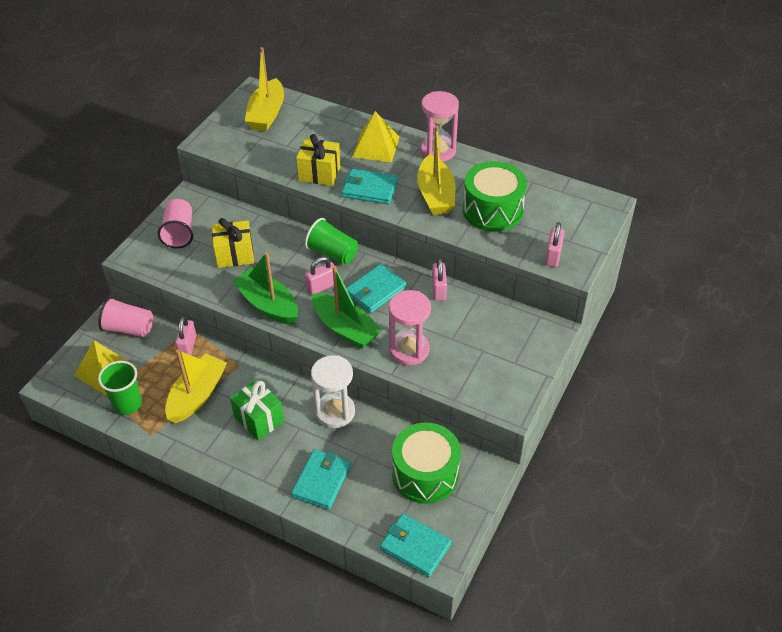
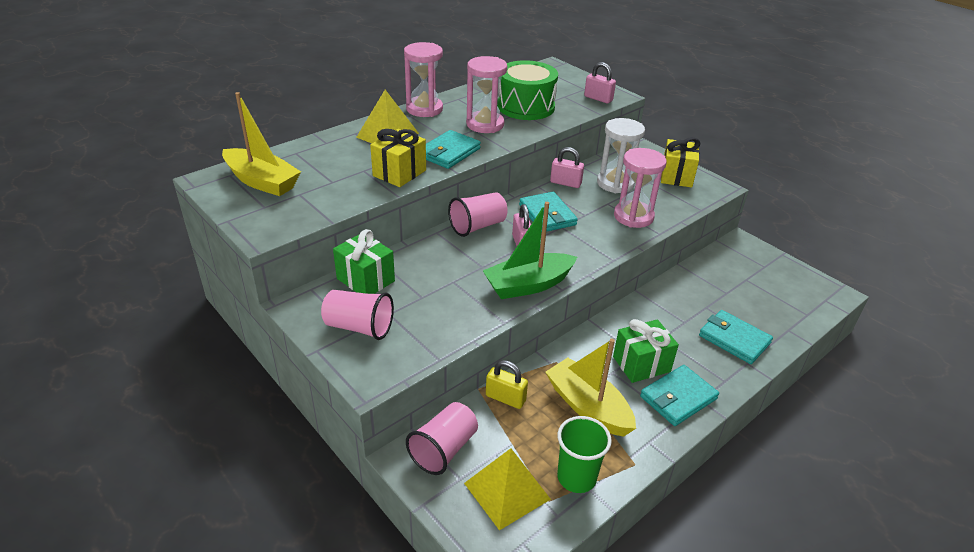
camera: 70 degrees left, 10 degrees down
pink padlock [175,316,196,355] -> yellow padlock [486,360,528,409]
yellow gift [212,218,254,268] -> yellow gift moved to [661,137,700,188]
green cup [305,218,358,265] -> pink cup [448,192,508,237]
white hourglass [311,355,355,428] -> white hourglass moved to [597,118,645,193]
green boat [312,266,382,349] -> none
turquoise wallet [380,513,451,577] -> turquoise wallet moved to [640,365,719,426]
green drum [392,423,461,504] -> none
yellow boat [417,126,455,215] -> pink hourglass [466,56,507,133]
none -> green gift [333,229,395,294]

